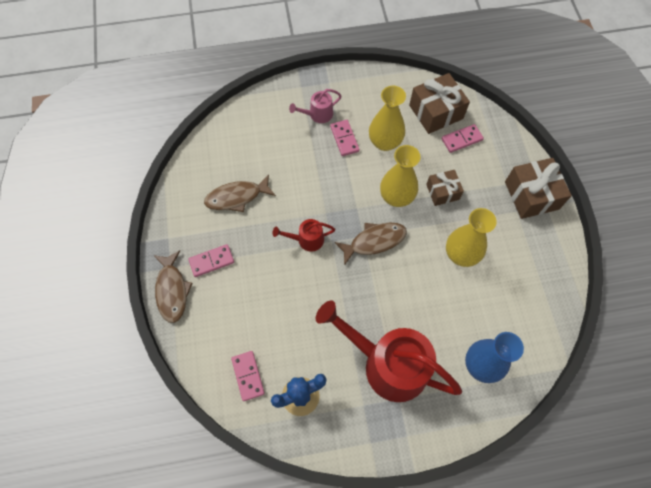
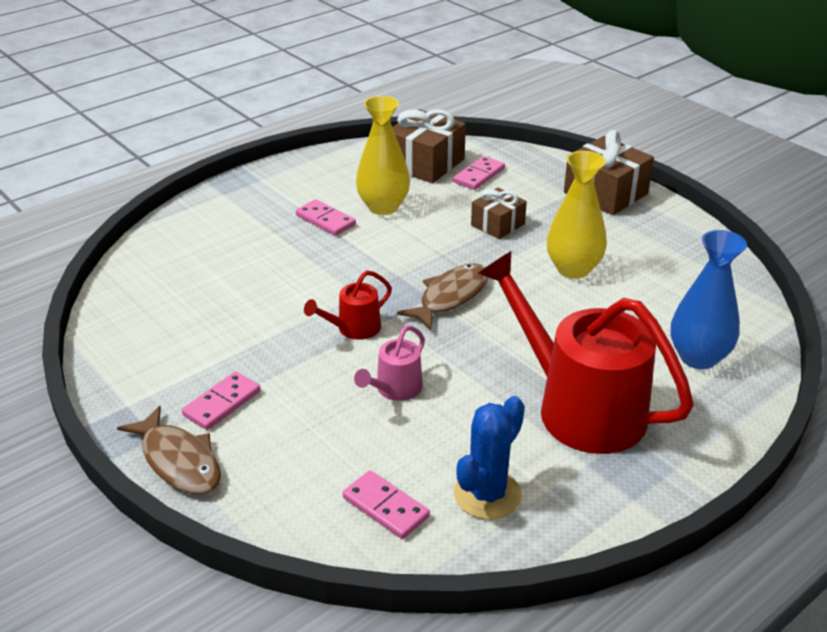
camera: 30 degrees left, 30 degrees down
brown fish [204,174,276,212] -> none
pink watering can [289,89,342,123] -> pink watering can moved to [354,325,425,401]
red watering can [316,301,462,402] -> red watering can turned 45 degrees clockwise [477,251,694,454]
yellow vase [380,145,421,207] -> none

